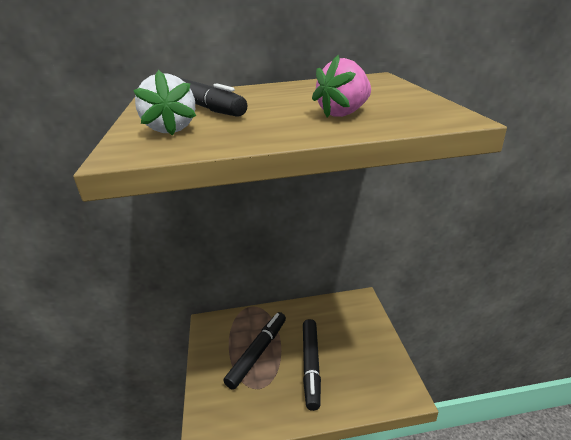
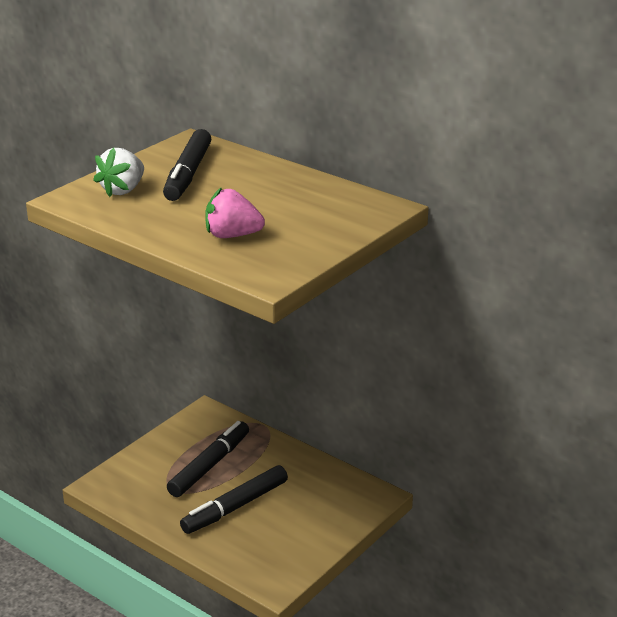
camera: 45 degrees right, 0 degrees up
black marker [223,312,286,390] -> black marker turned 45 degrees counterclockwise [167,421,249,497]

